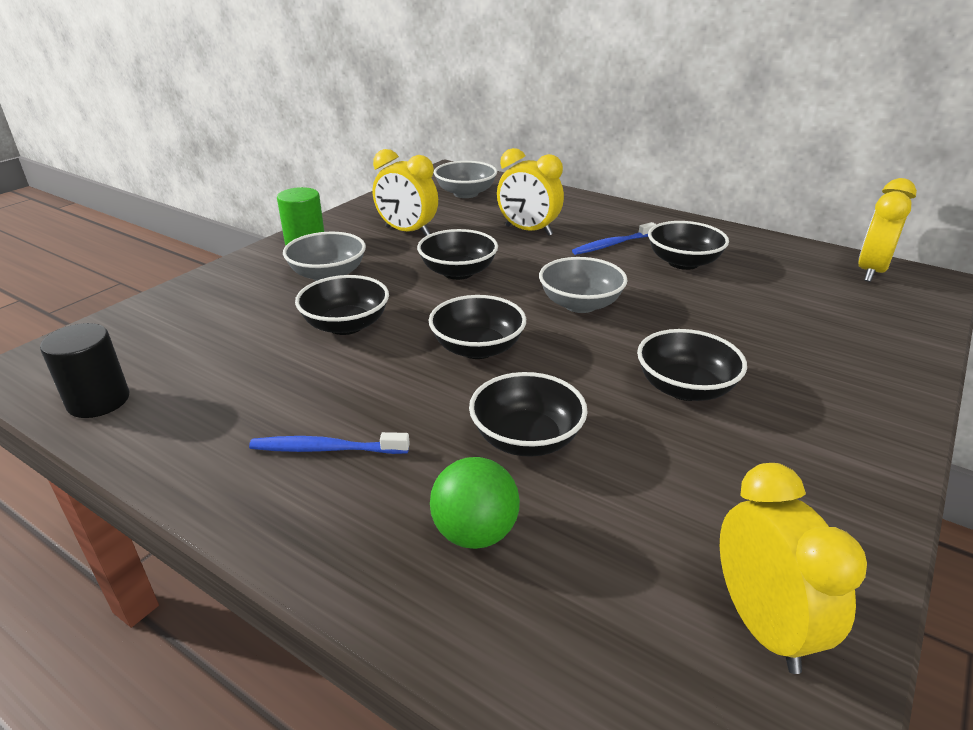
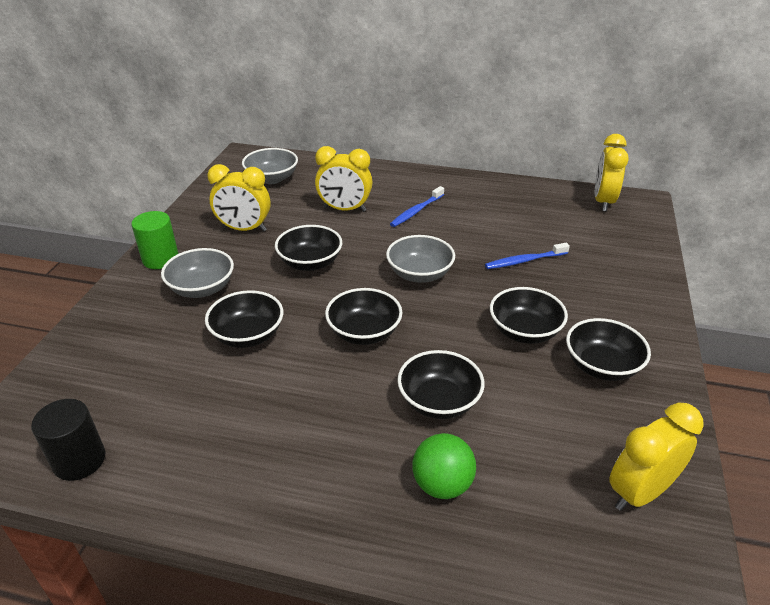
camera: 20 degrees left, 5 degrees up
blue toothbrush [249,432,410,454] -> blue toothbrush moved to [485,242,570,269]
black bowl [648,221,729,270] -> black bowl moved to [566,318,651,381]
yellow clock [720,463,867,674] -> yellow clock turned 90 degrees counterclockwise [609,402,704,511]

